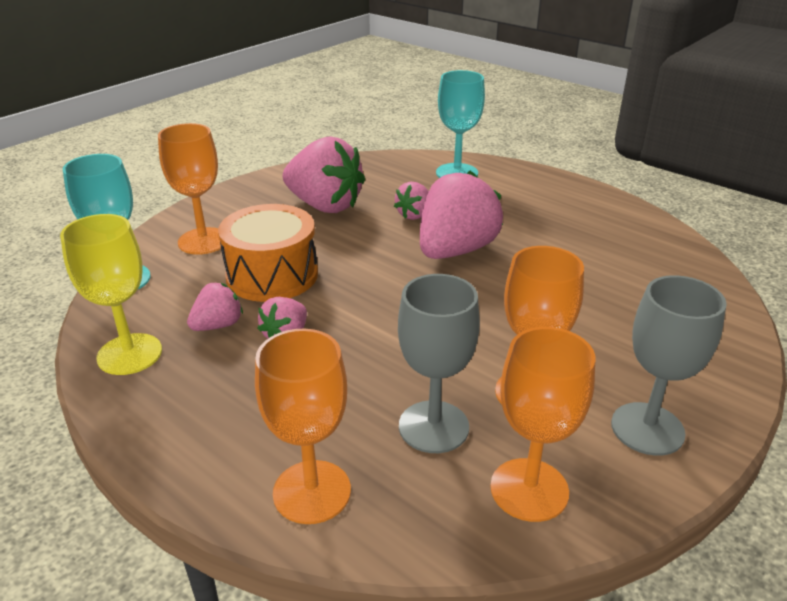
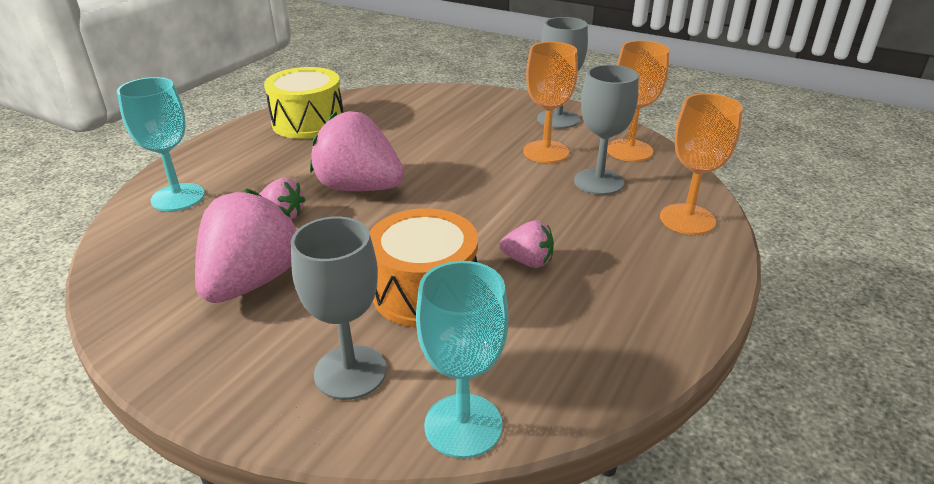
camera: 100 degrees left, 0 degrees up
yellow goblet [60,214,162,375] -> none
orange goblet [158,123,221,255] -> grey goblet [291,217,387,400]
pink strawberry [187,283,243,331] -> none
none -> yellow drum [264,67,343,139]

